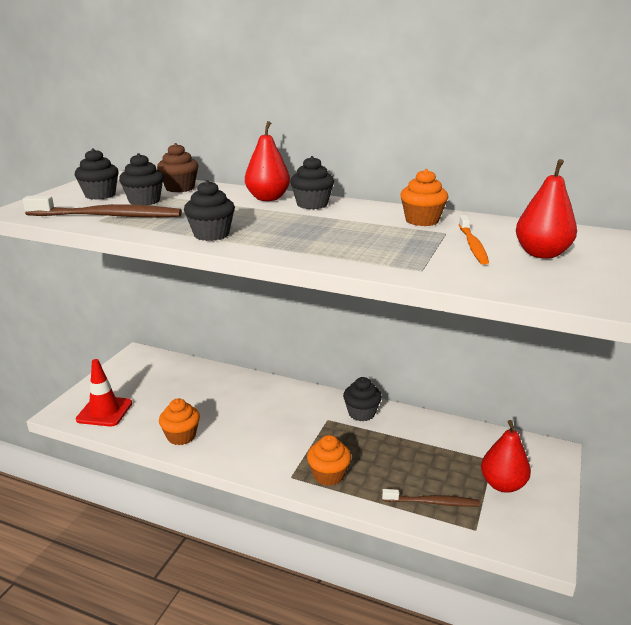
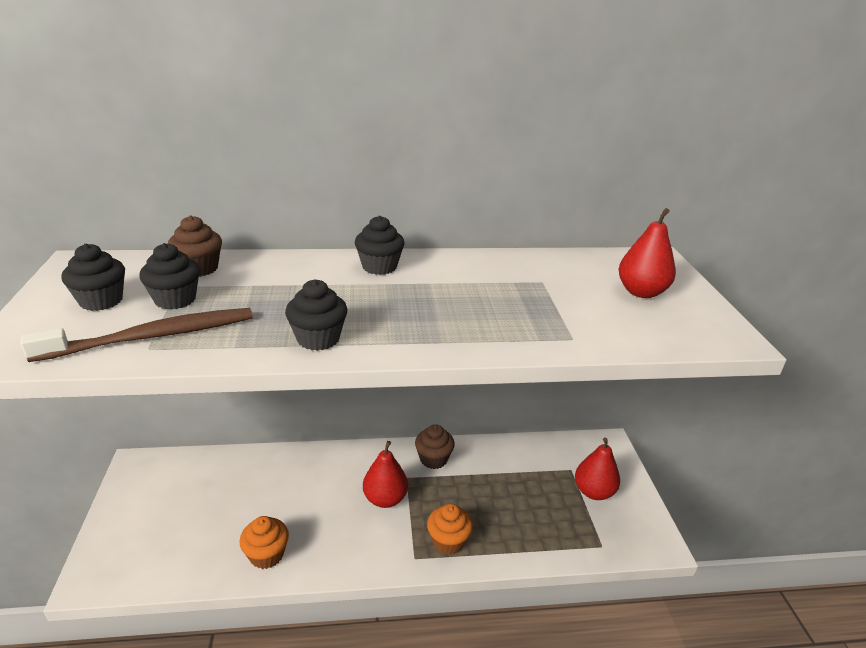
camera: 30 degrees left, 5 degrees up
red traffic cone [76,359,132,426] -> none
red pear [245,121,290,201] -> red pear moved to [363,441,408,508]
black cupcake [343,377,382,421] -> brown cupcake [415,424,455,469]
brown toothbrush [382,489,480,507] -> none
orange cupcake [400,169,448,226] -> none
orange toothbrush [459,215,489,265] -> none

